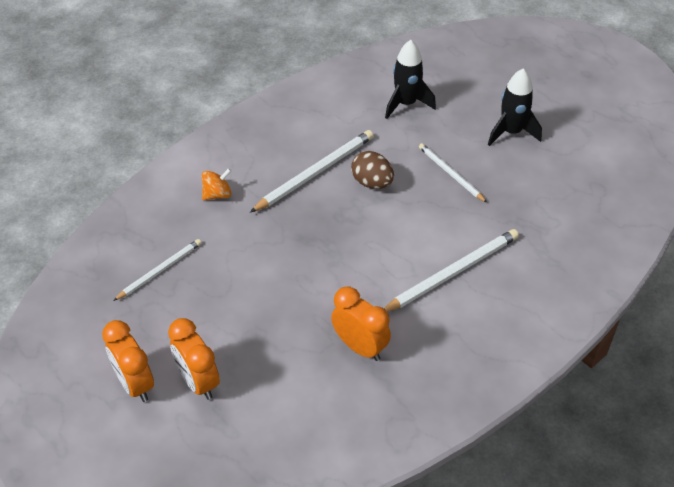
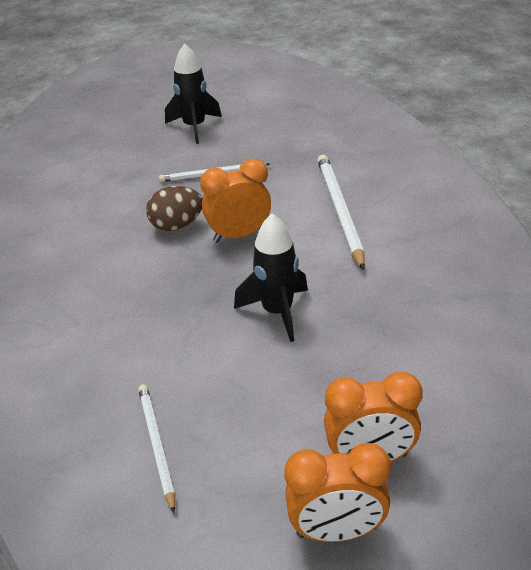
camera: 60 degrees left, 10 degrees down
orange spinning top [202,168,232,200] -> none
white pencil [250,130,373,212] -> none
orange clock [331,287,391,361] -> orange clock moved to [200,159,271,243]
black rocket [385,40,436,119] -> black rocket moved to [234,213,308,342]

